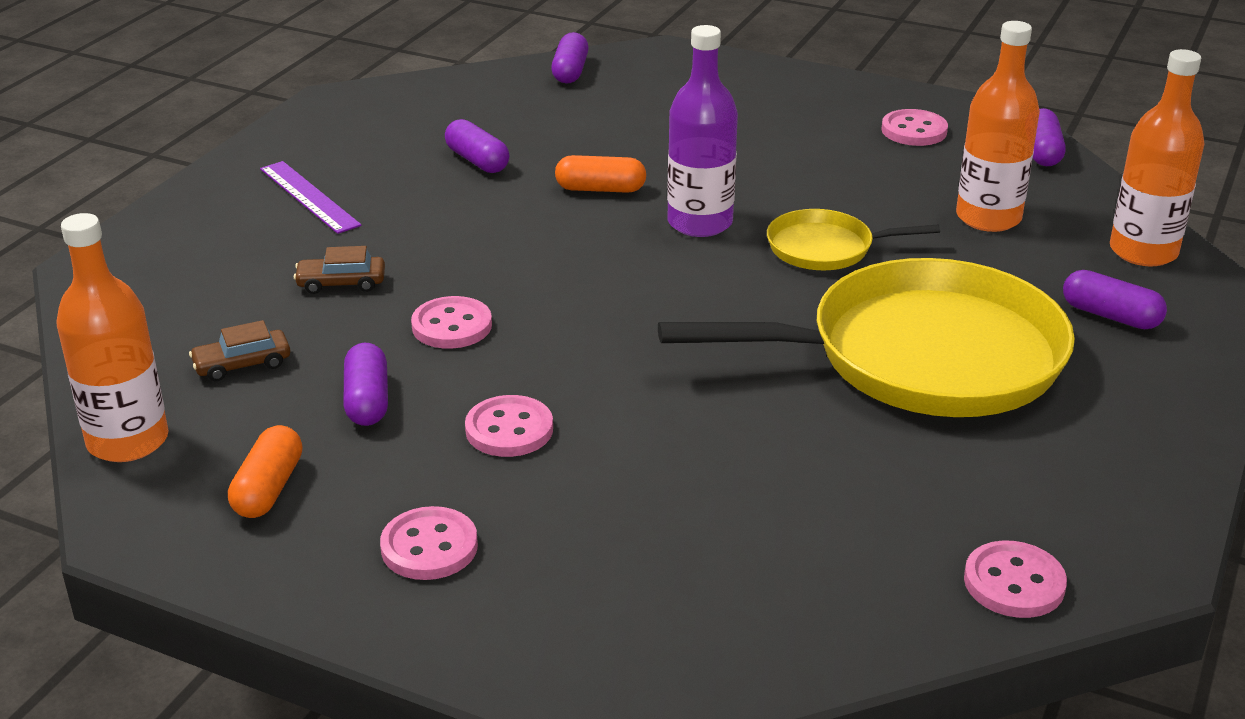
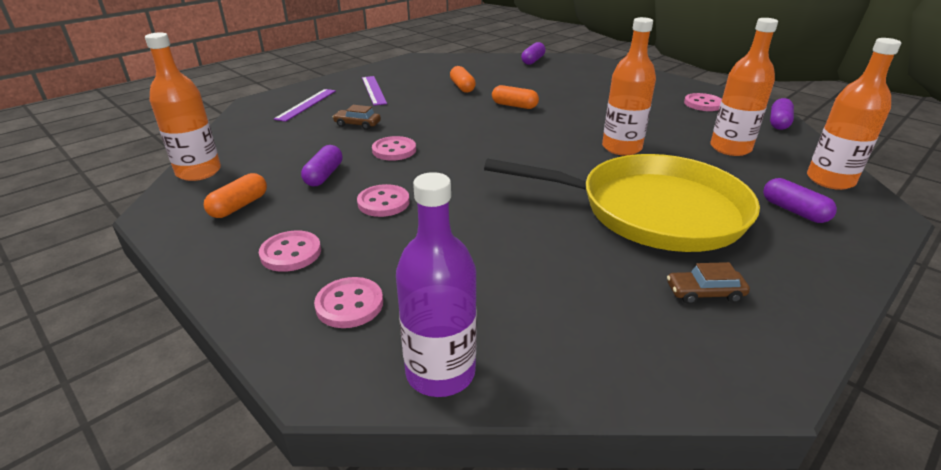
camera: 20 degrees right, 0 degrees up
brown car [189,320,290,381] -> brown car moved to [667,262,750,304]
purple capsule [445,119,510,173] -> orange capsule [450,66,476,93]
purple bottle [667,25,738,237] -> purple bottle moved to [396,172,477,397]
yellow pan [767,209,940,270] -> orange bottle [602,17,656,156]
pink button [964,541,1067,618] -> pink button moved to [314,277,383,328]
none -> purple ruler [274,89,336,122]

